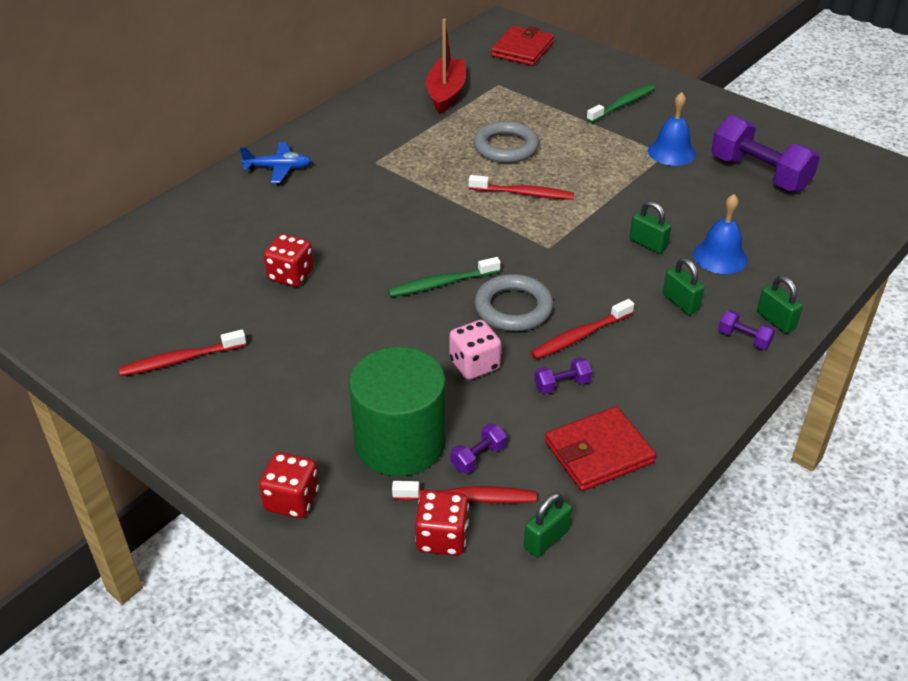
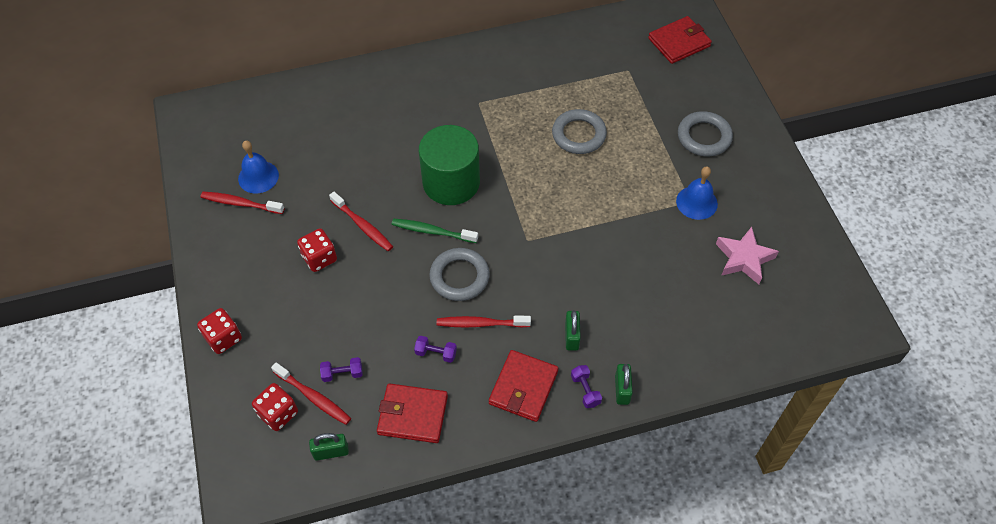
camera: 35 degrees right, 15 degrees up
blue plane [240,142,311,183] -> none
red dice [264,234,314,287] -> red dice moved to [297,228,337,272]
green cylinder [349,347,446,476] -> green cylinder moved to [419,125,480,205]
red boat [426,19,466,114] -> none
pink dice [449,320,501,380] -> none
red toothbrush [469,175,574,200] -> red toothbrush moved to [329,192,393,251]
green toothbrush [586,84,655,123] -> grey ring [678,111,733,156]
green padlock [630,201,671,254] -> none
blue bell [693,194,748,274] -> blue bell moved to [238,140,279,193]
purple dumbbell [711,115,820,192] -> pink star [716,227,779,284]
none -> red wallet [489,350,558,422]

